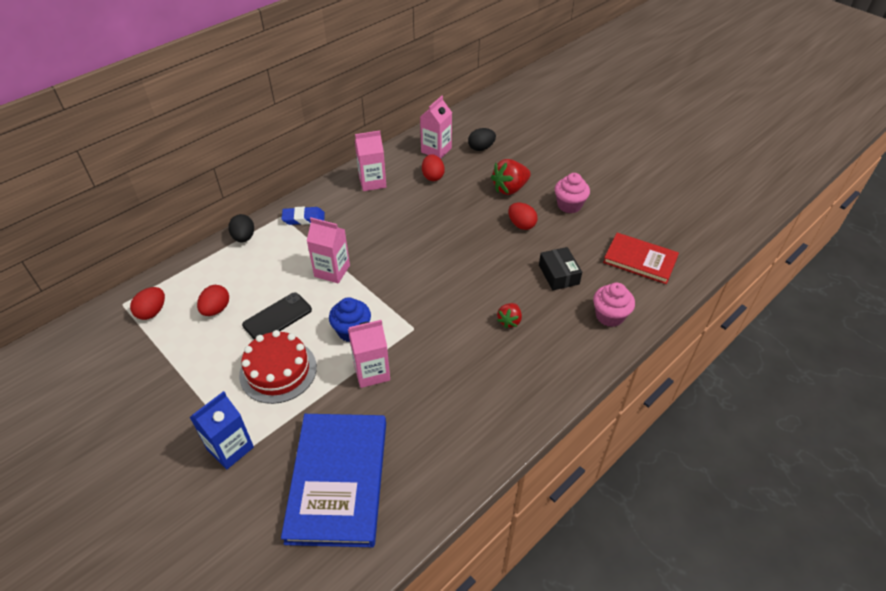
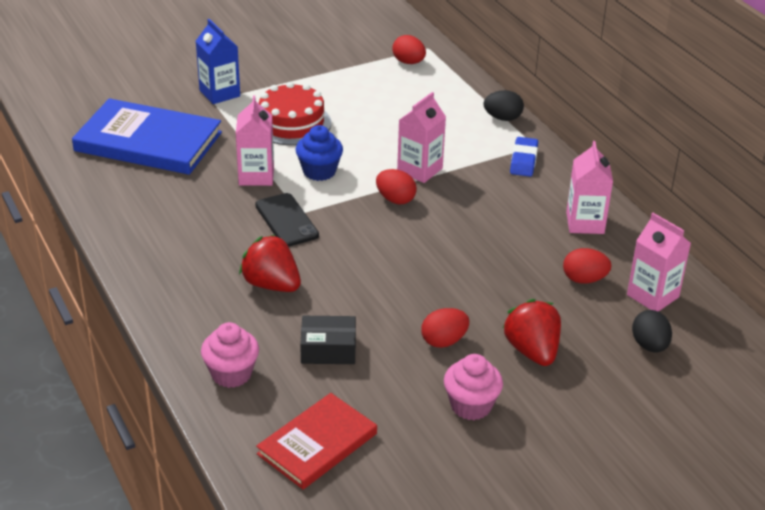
camera: 105 degrees right, 10 degrees down
red egg [197,285,229,316] -> red egg moved to [376,169,417,205]
black phone [242,292,312,339] -> black phone moved to [255,193,319,247]
red strawberry [497,303,522,328] -> red strawberry [239,234,301,292], size x1.70

